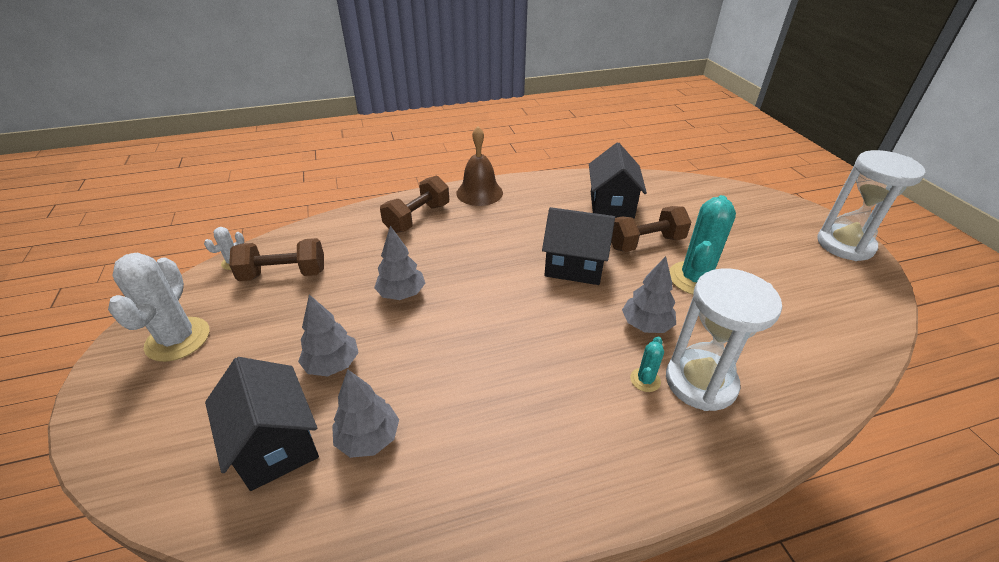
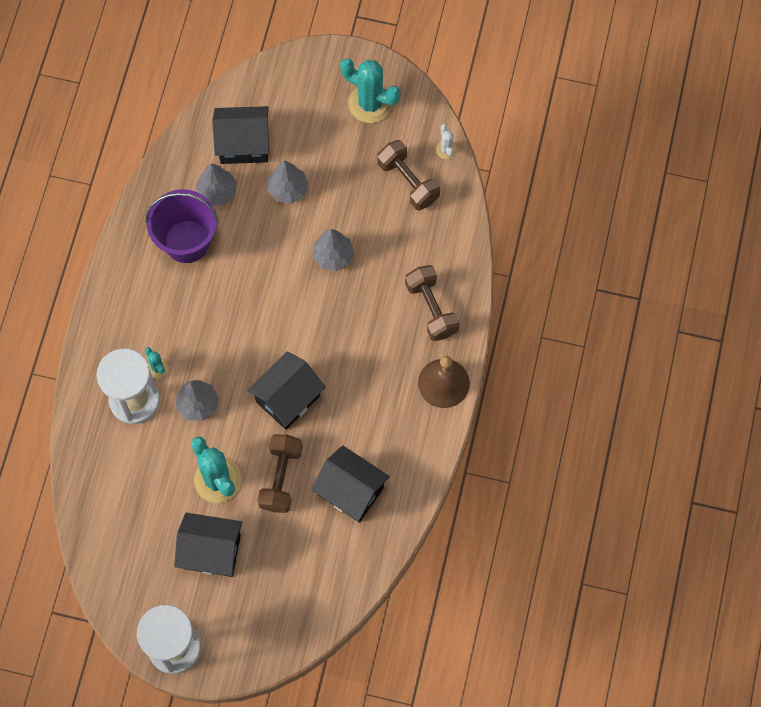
camera: 120 degrees right, 30 degrees up
white cactus [108,253,209,362] -> turquoise cactus [340,58,400,123]
brown dumbbell [229,238,324,281] -> brown dumbbell turned 60 degrees counterclockwise [377,140,440,210]
none -> purple bucket [145,189,218,263]
none -> black house [174,513,243,577]

